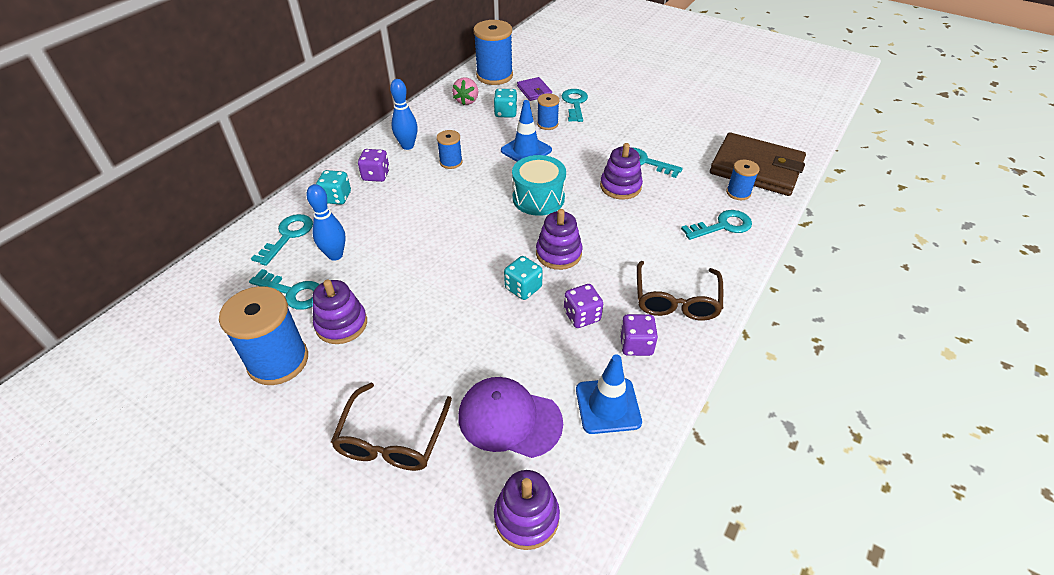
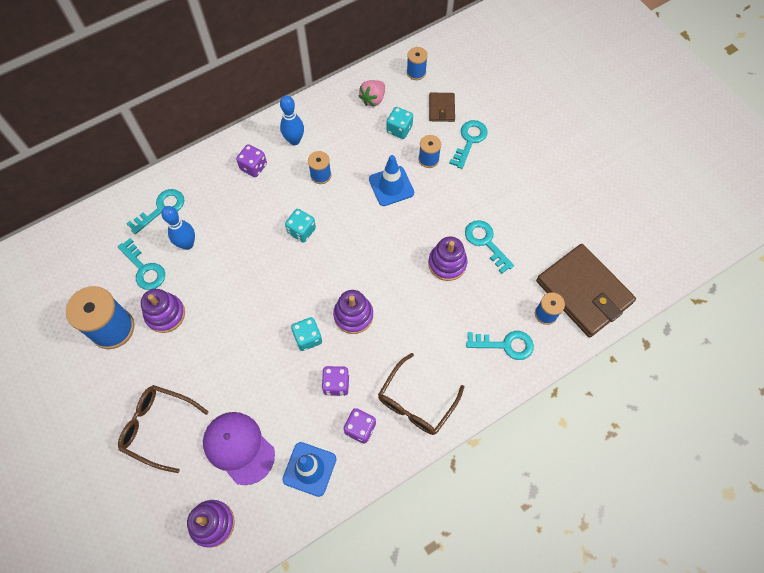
camera: 25 degrees right, 20 degrees up
turquoise dice [316,170,351,205] -> turquoise dice moved to [285,209,316,243]
brown glasses [331,383,452,471] -> brown glasses turned 75 degrees clockwise [118,385,209,473]
blue spool [473,20,513,85] -> blue spool [407,47,428,80], size x0.52
turquoise drum [512,155,566,216] -> none
purple wallet [517,77,552,101] -> brown wallet [429,93,455,122]

